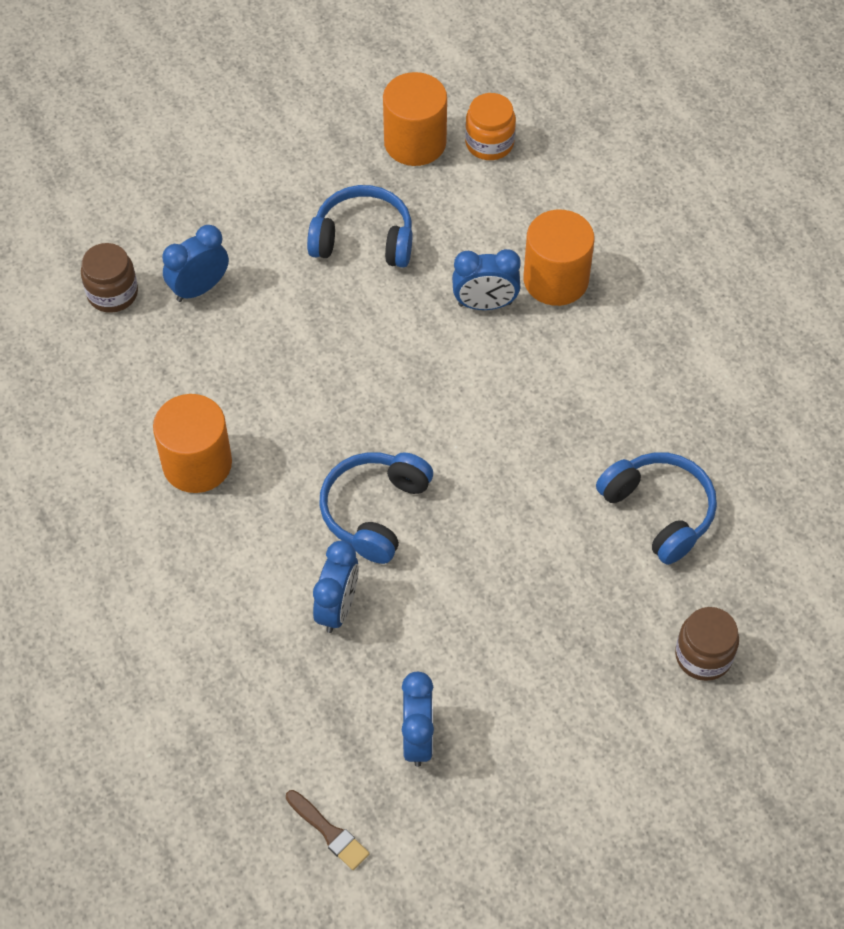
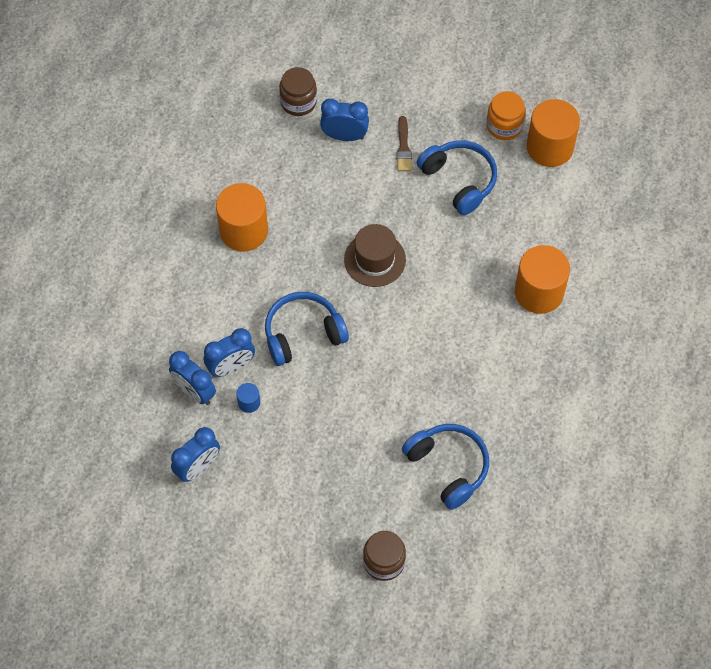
camera: 45 degrees right, 5 degrees up
brown brush [286,790,370,870] -> brown brush moved to [396,116,412,171]
blue clock [452,249,521,310] -> blue clock moved to [169,351,216,405]
orange jar [465,93,516,160] -> orange jar moved to [486,91,526,140]
blue headphones [596,452,717,565] -> blue headphones turned 45 degrees counterclockwise [402,424,489,510]
none -> blue cylinder [237,383,260,413]
none -> brown hat [344,224,406,287]

